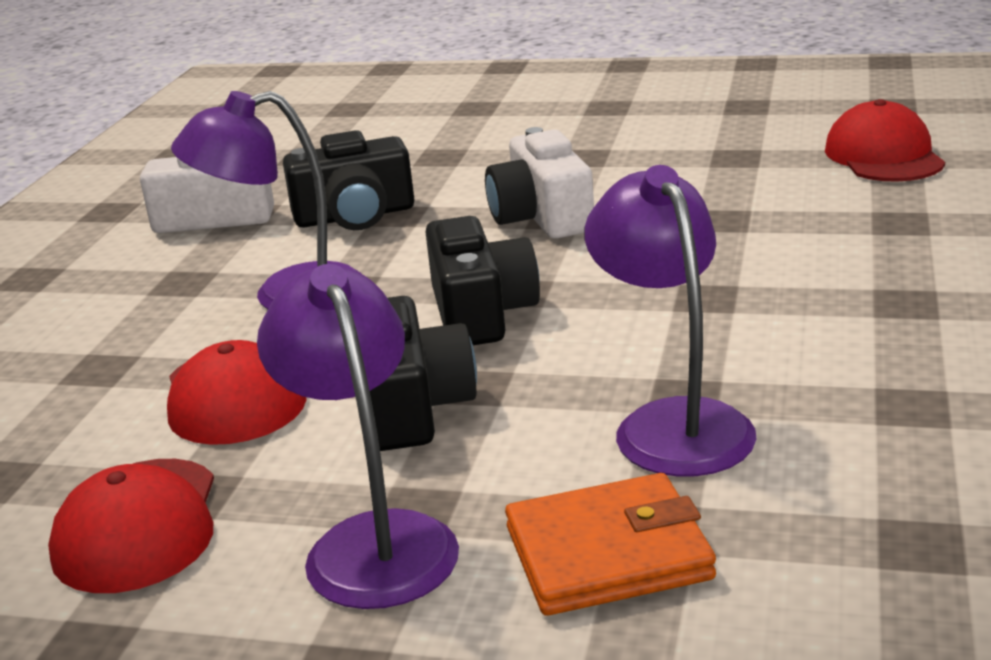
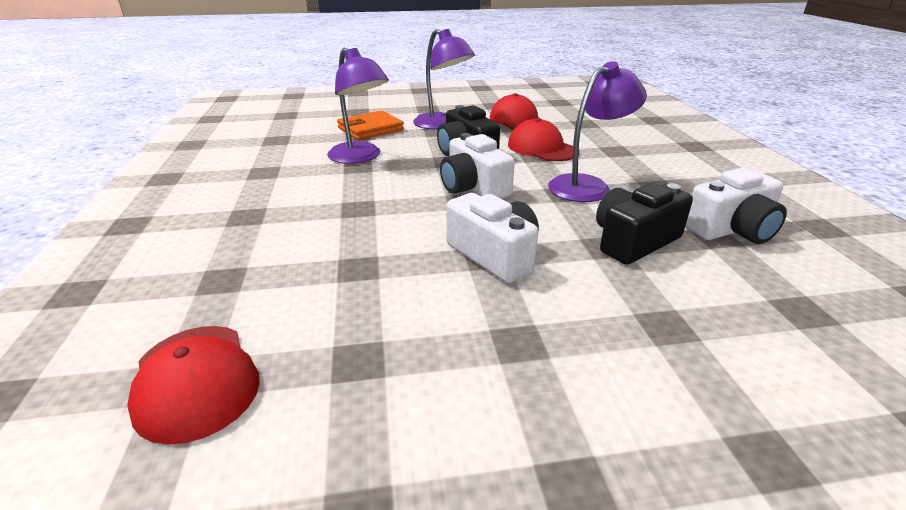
camera: 155 degrees right, 5 degrees up
black camera [426,216,540,345] -> white camera [440,133,515,199]

